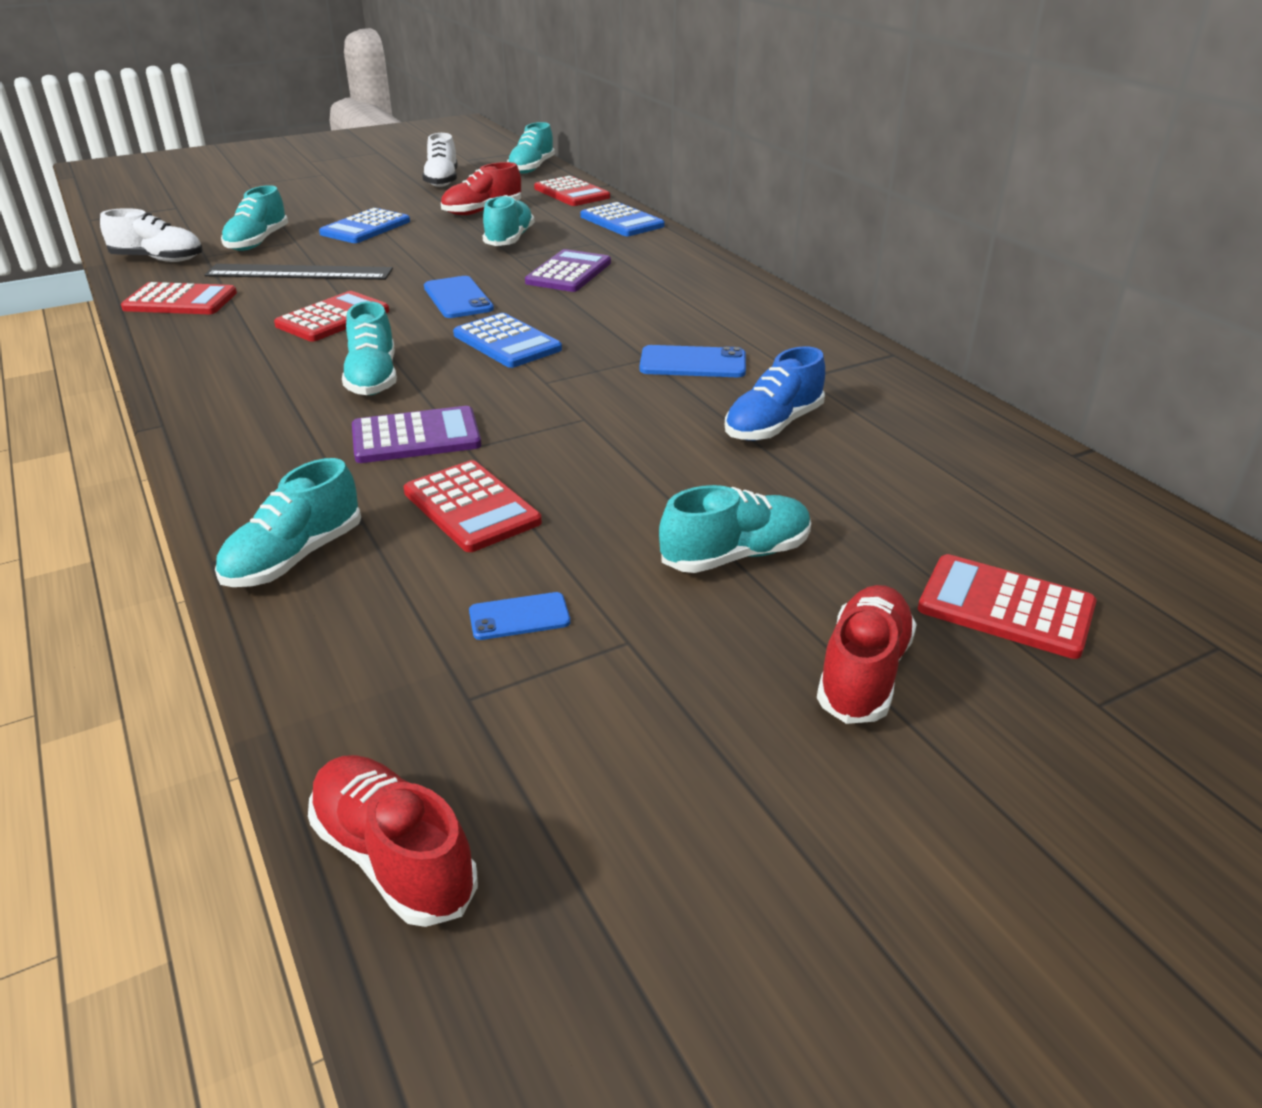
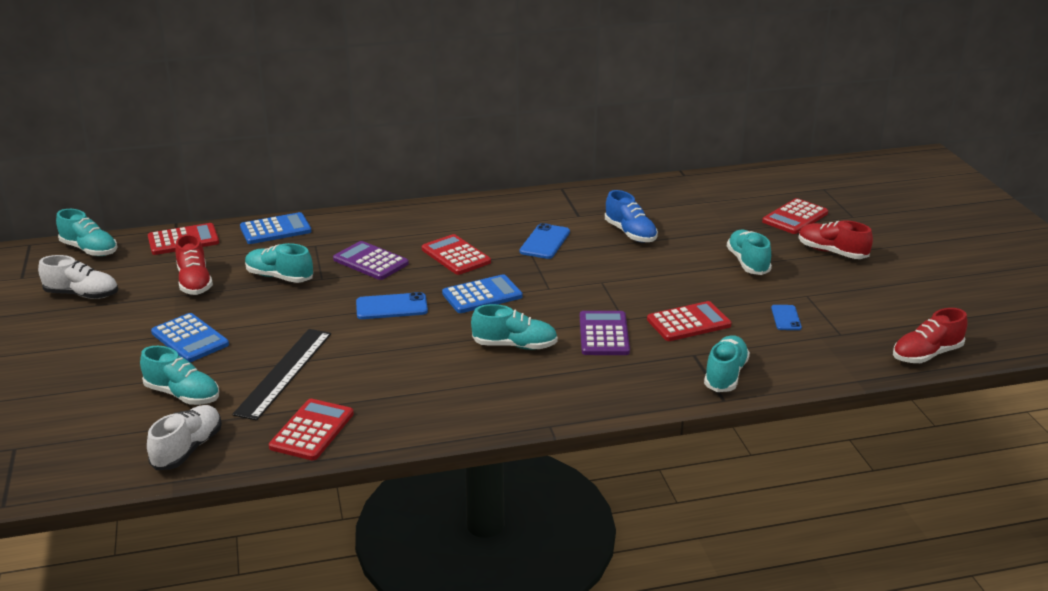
camera: 75 degrees left, 5 degrees down
turquoise shoe [215,458,361,587] -> turquoise shoe turned 120 degrees counterclockwise [704,335,750,392]
red calculator [274,291,389,342] -> red calculator moved to [422,234,491,275]

